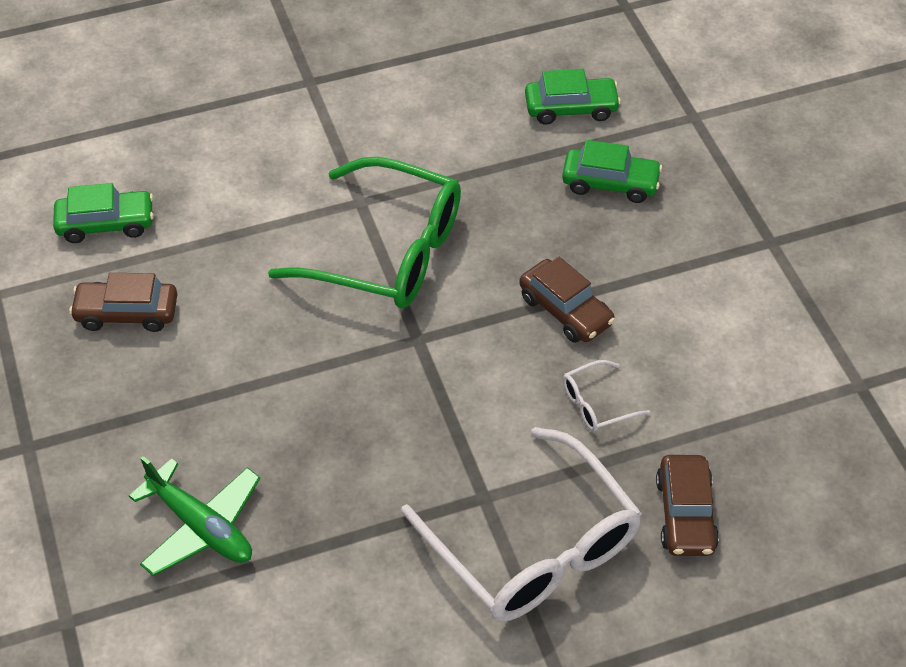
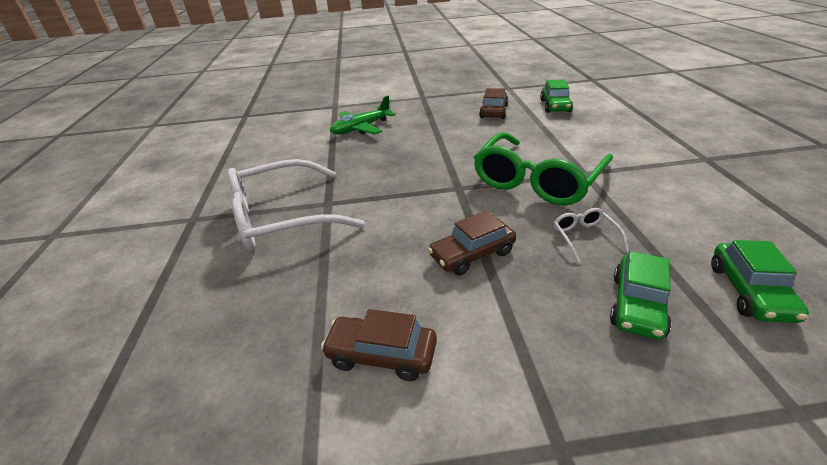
camera: 105 degrees right, 15 degrees down
white glasses [563,360,650,432] -> white glasses moved to [554,208,629,262]
brown car [656,455,719,556] -> brown car moved to [321,309,437,381]

